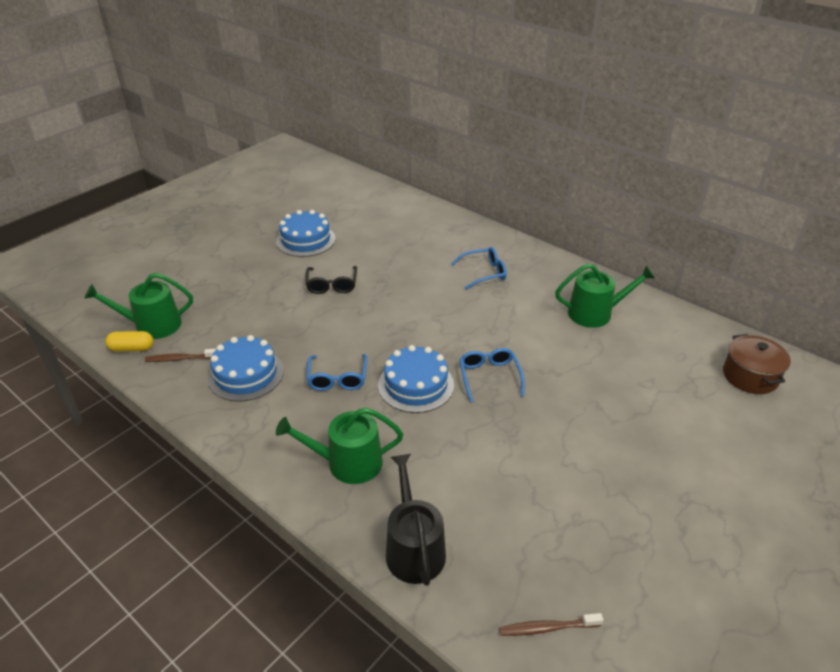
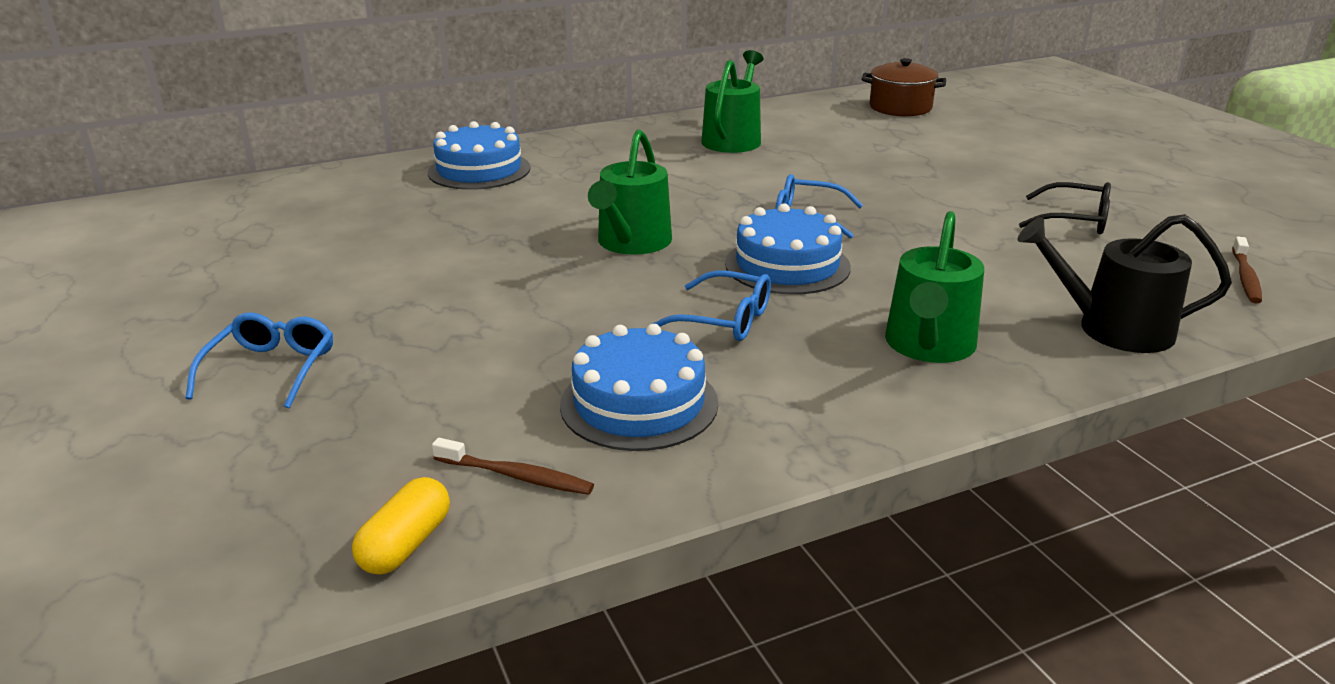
camera: 65 degrees left, 10 degrees down
green watering can [84,273,193,339] -> green watering can moved to [588,129,672,255]
brown toothbrush [145,349,216,362] -> brown toothbrush turned 90 degrees counterclockwise [432,438,594,495]
blue cake [276,210,336,257] -> blue cake moved to [428,121,531,190]
black glasses [306,266,357,294] -> black glasses moved to [1019,182,1111,234]
blue glasses [451,247,507,290] -> blue glasses moved to [185,313,333,409]

